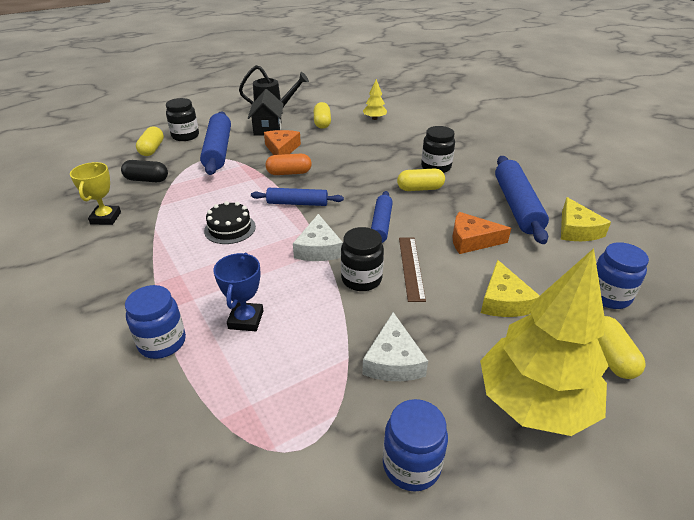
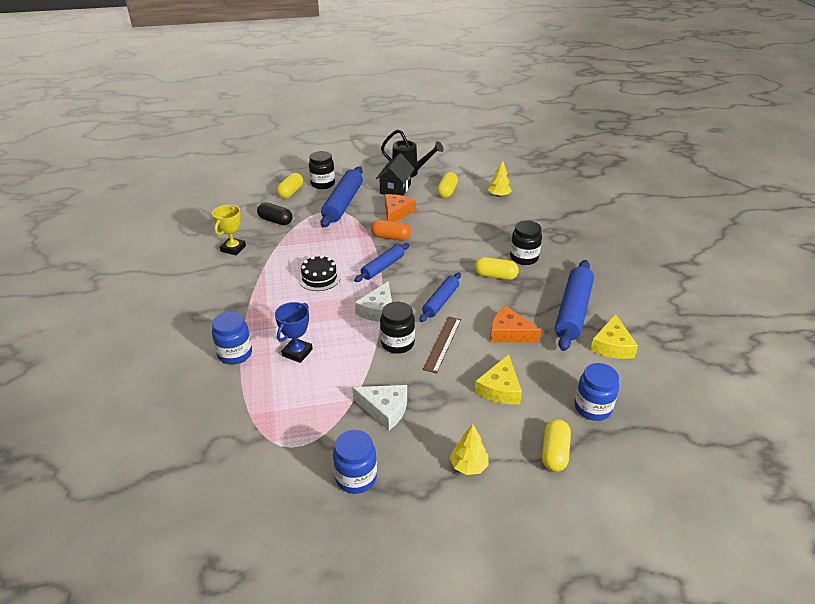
camera: 20 degrees right, 0 degrees up
blue rolling pin [251,188,344,206] -> blue rolling pin turned 75 degrees counterclockwise [354,243,409,282]
white cheese [362,312,428,381] -> white cheese turned 90 degrees counterclockwise [352,385,407,431]
yellow tree [480,248,609,436] -> yellow tree [450,424,489,475], size x0.42

